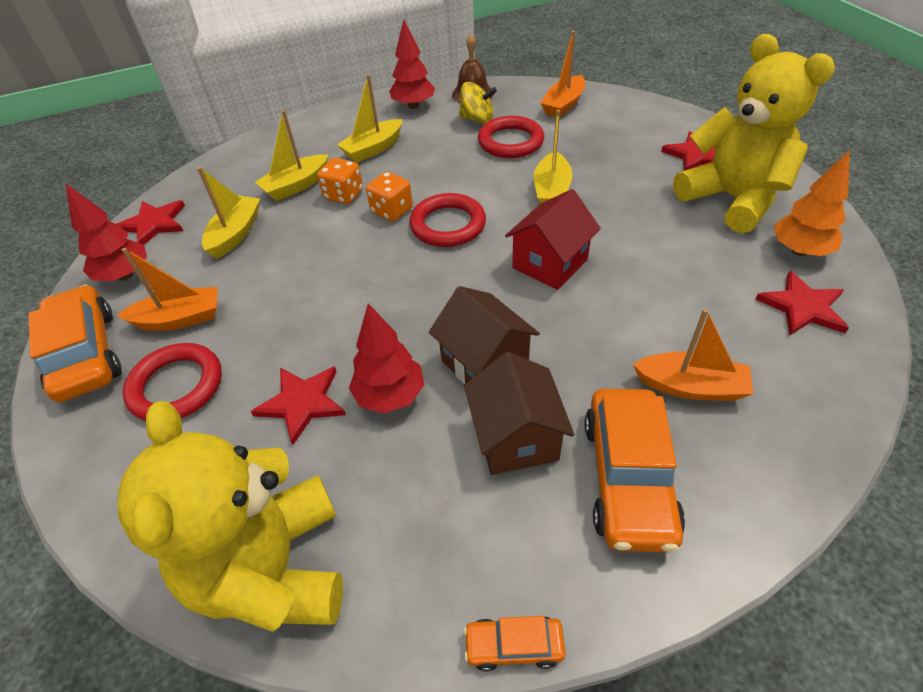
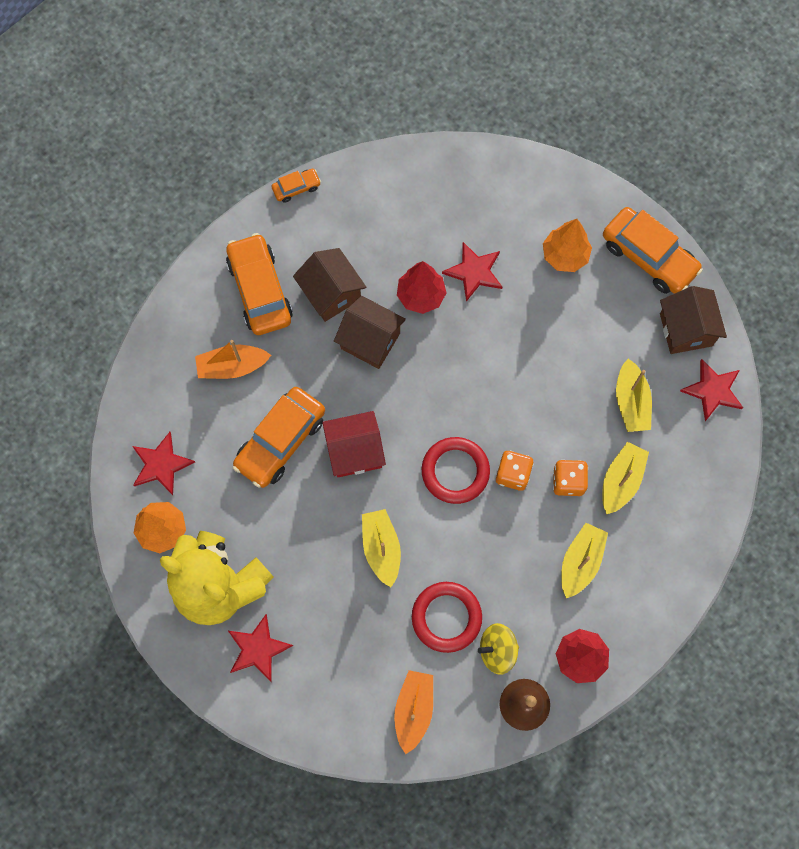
camera: 155 degrees right, 25 degrees up
red tree [65,183,147,281] -> brown house [660,286,727,354]
orange boat [117,248,218,331] -> none
yellow teddy bear [118,401,343,632] -> none
red ring [123,343,222,421] -> orange tree [543,219,592,272]
red house [505,189,601,290] -> red house turned 60 degrees clockwise [322,411,386,477]
none -> orange car [233,387,325,488]

